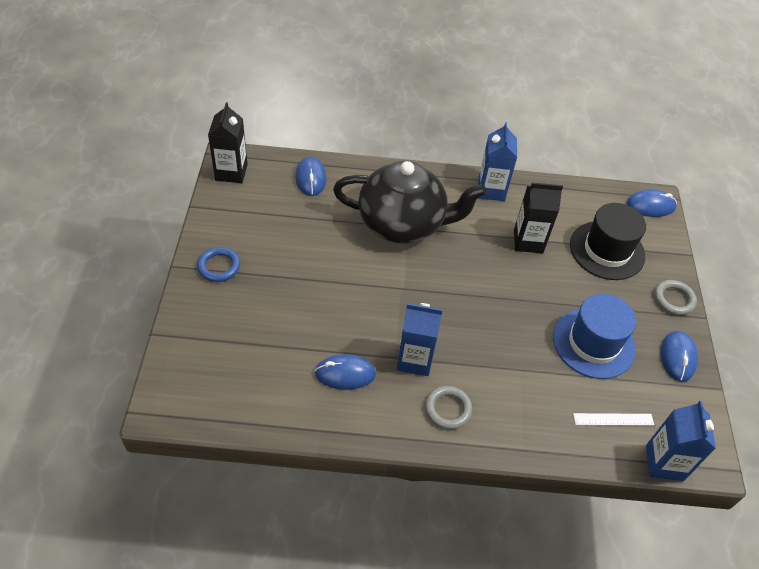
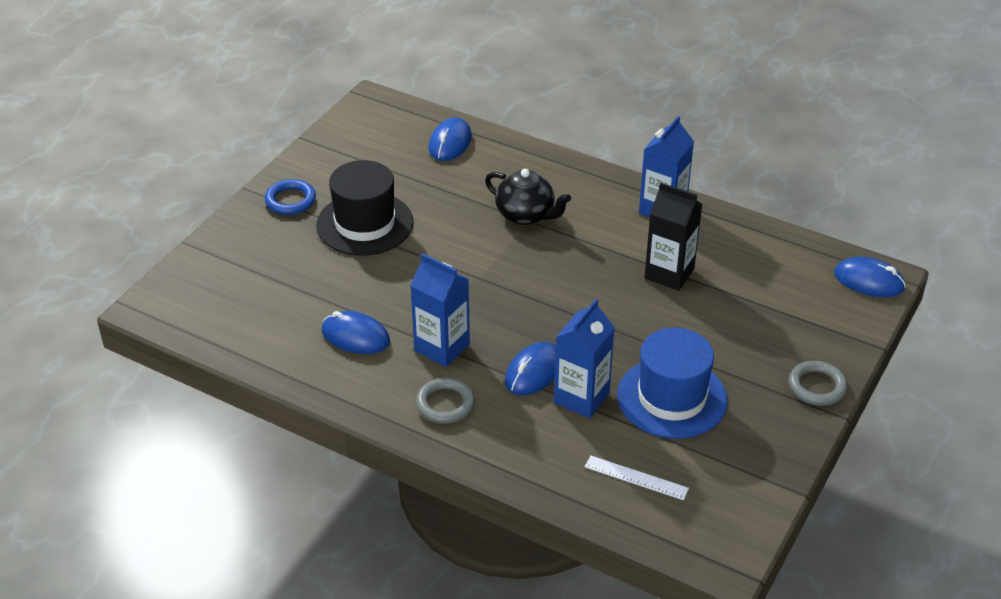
camera: 30 degrees right, 10 degrees down
black carton [208,102,248,183] -> none
black teapot [333,160,487,244] -> black teapot [485,169,571,225], size x0.53
black hat [570,203,646,280] -> black hat moved to [316,160,414,256]
blue carton [646,401,716,481] -> blue carton moved to [554,299,615,418]
blue mouse [661,331,698,382] -> blue mouse moved to [505,342,556,395]

